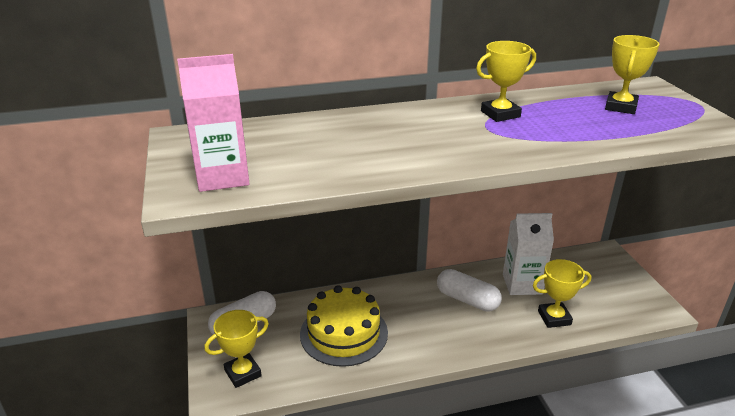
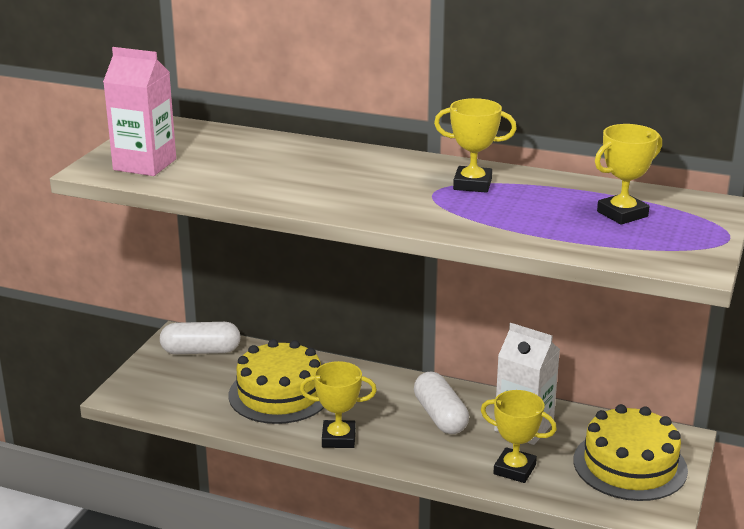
camera: 35 degrees right, 5 degrees down
yellow trophy [204,310,269,388] -> yellow trophy moved to [300,361,377,448]
none -> yellow cake [574,404,688,501]

